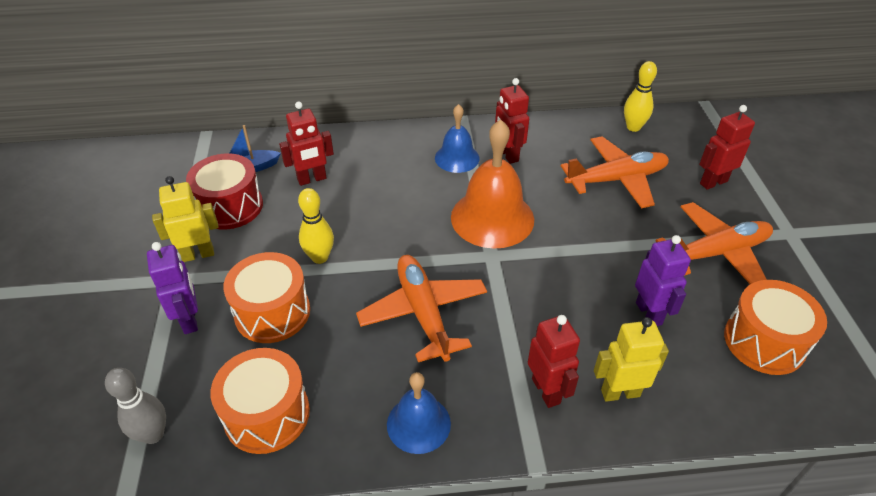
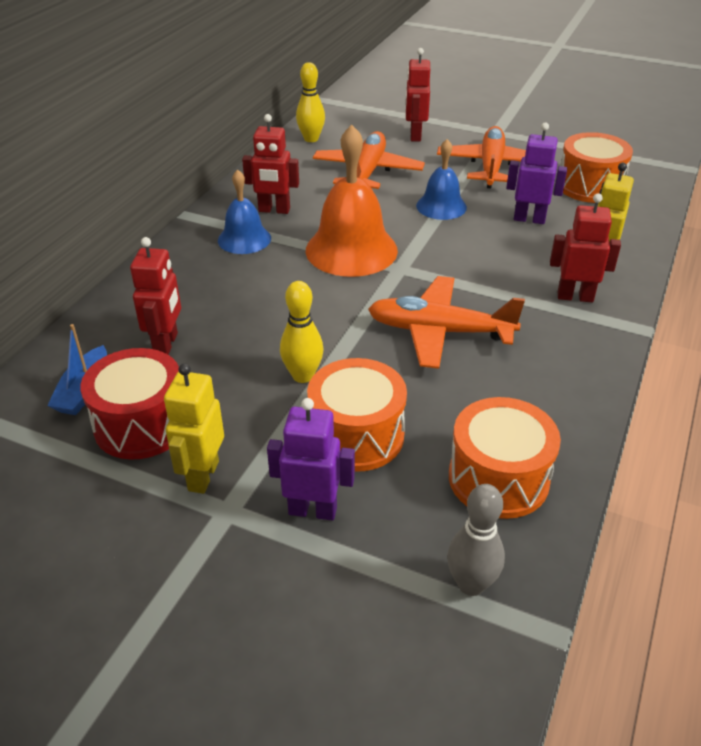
camera: 60 degrees left, 5 degrees down
blue bell [387,372,451,454] -> blue bell moved to [416,139,467,220]

